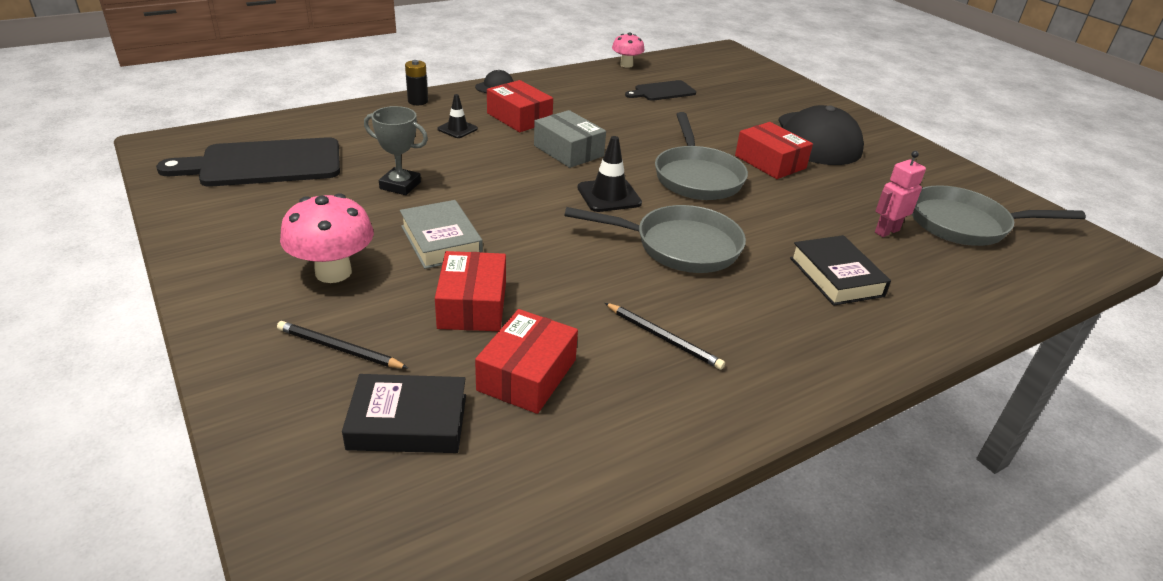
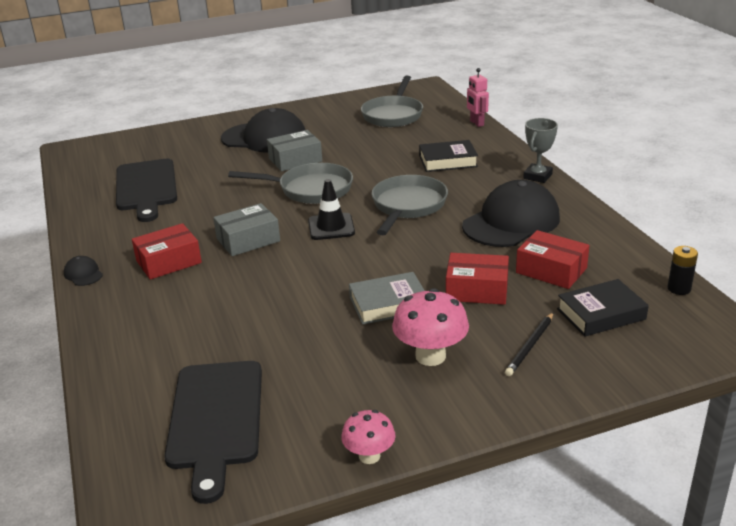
camera: 75 degrees left, 5 degrees down
black book [342,374,466,453] -> black book turned 60 degrees clockwise [557,279,649,336]
grey trophy [364,106,428,195] -> grey trophy moved to [523,118,558,183]
black battery [405,60,428,105] -> black battery moved to [667,246,698,295]
black traffic cone [437,94,478,138] -> none
black pencil [605,303,725,370] -> black cap [462,180,560,247]
pink mushroom [612,32,645,68] -> pink mushroom moved to [341,410,395,464]
black cutting board [625,80,696,101] -> black cutting board [116,159,177,222], size x1.83
red box [735,122,813,179] -> grey box [267,130,322,171]
pink robot [875,151,926,237] -> pink robot moved to [467,68,489,127]

